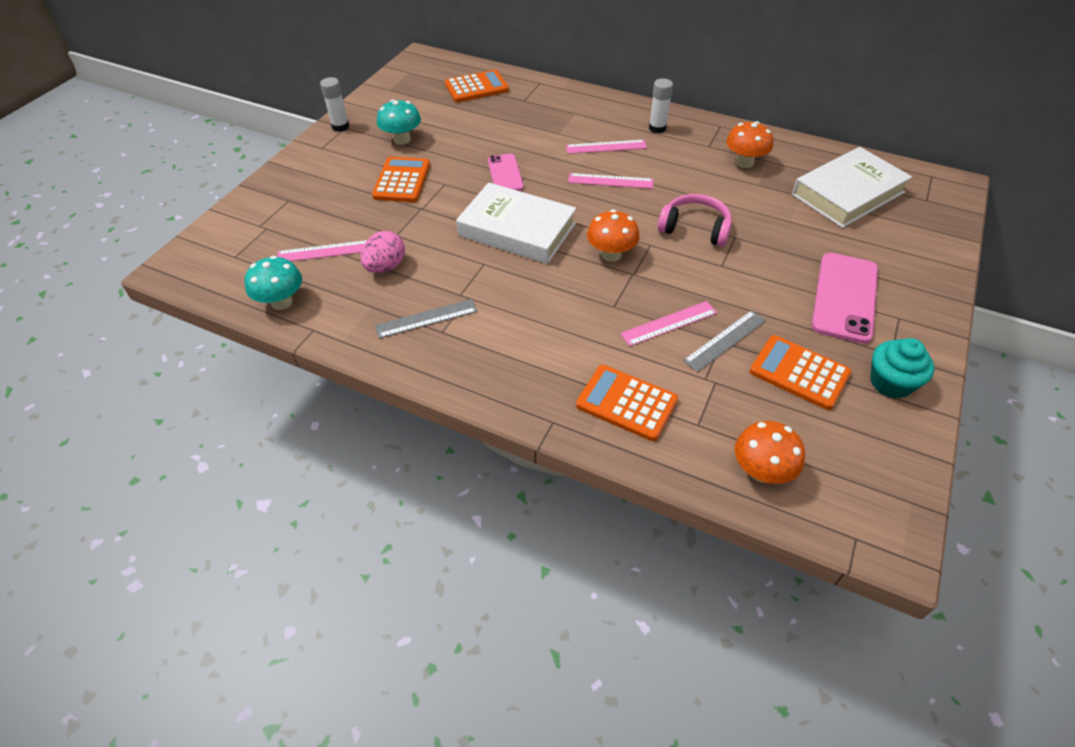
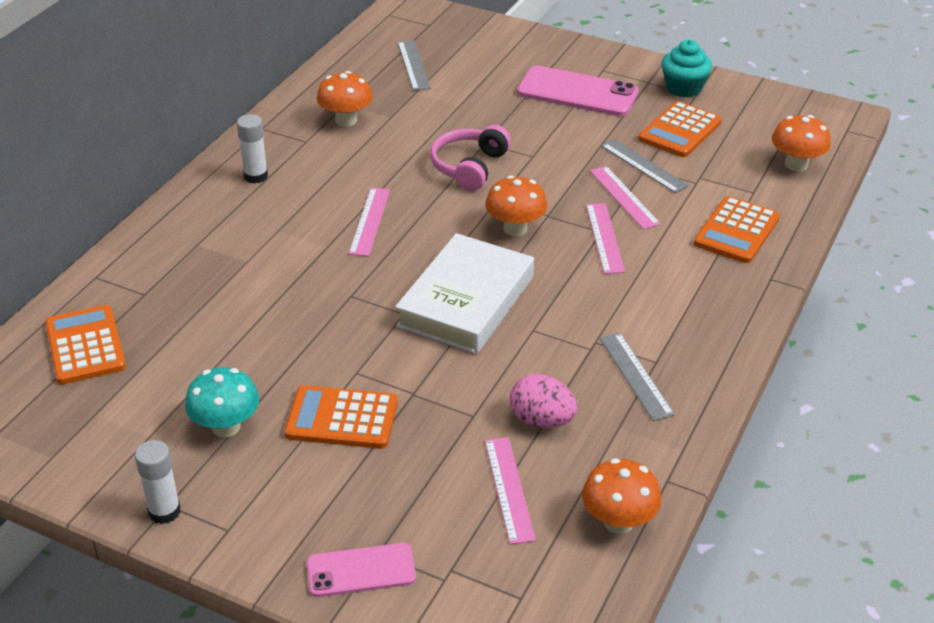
camera: 90 degrees left, 10 degrees down
turquoise mushroom [244,256,302,310] -> orange mushroom [582,458,661,534]
pink phone [488,154,524,191] -> pink phone moved to [307,543,416,597]
pink ruler [566,140,647,154] -> pink ruler moved to [586,203,625,274]
white book [792,147,912,228] -> grey ruler [398,40,431,91]

